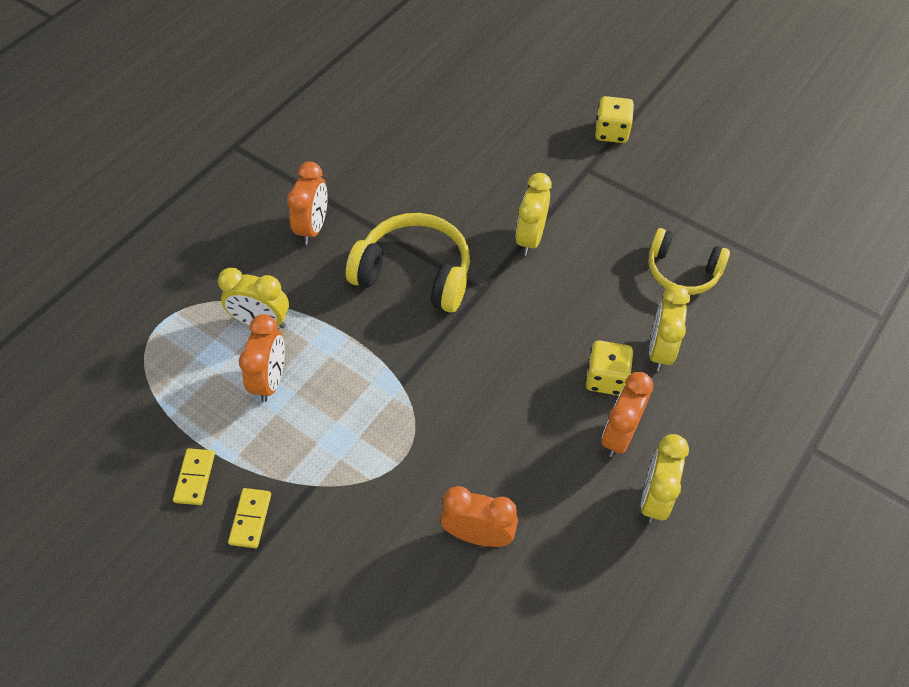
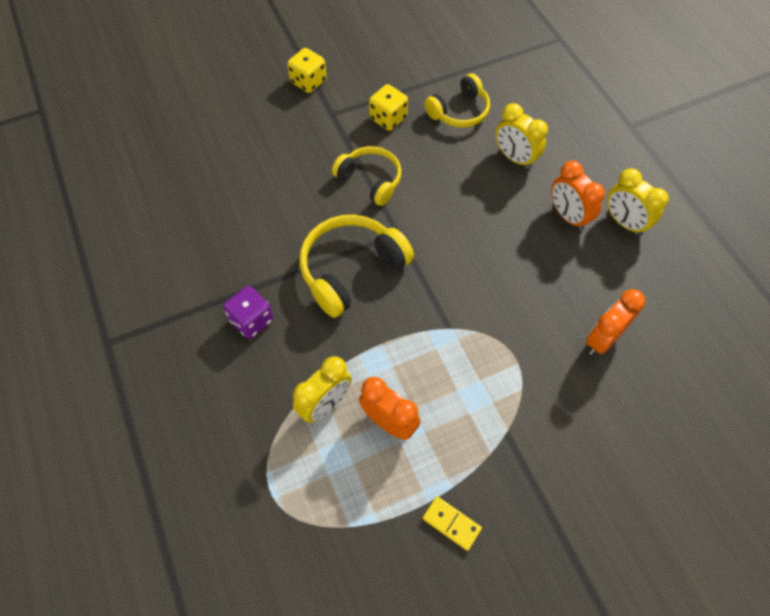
camera: 60 degrees left, 5 degrees up
yellow domino [228,488,271,548] -> none
orange clock [287,162,328,245] -> purple dice [223,286,274,339]
yellow clock [516,173,552,256] -> yellow headphones [332,146,401,206]
yellow dice [585,340,633,396] -> yellow dice moved to [369,84,408,131]

